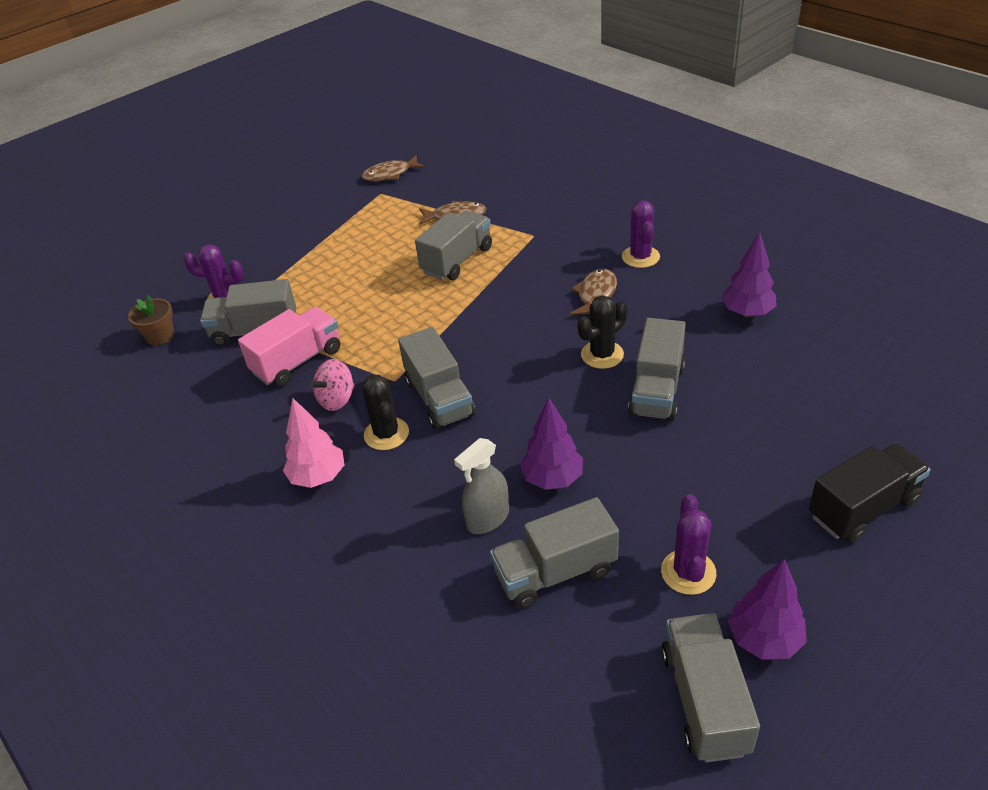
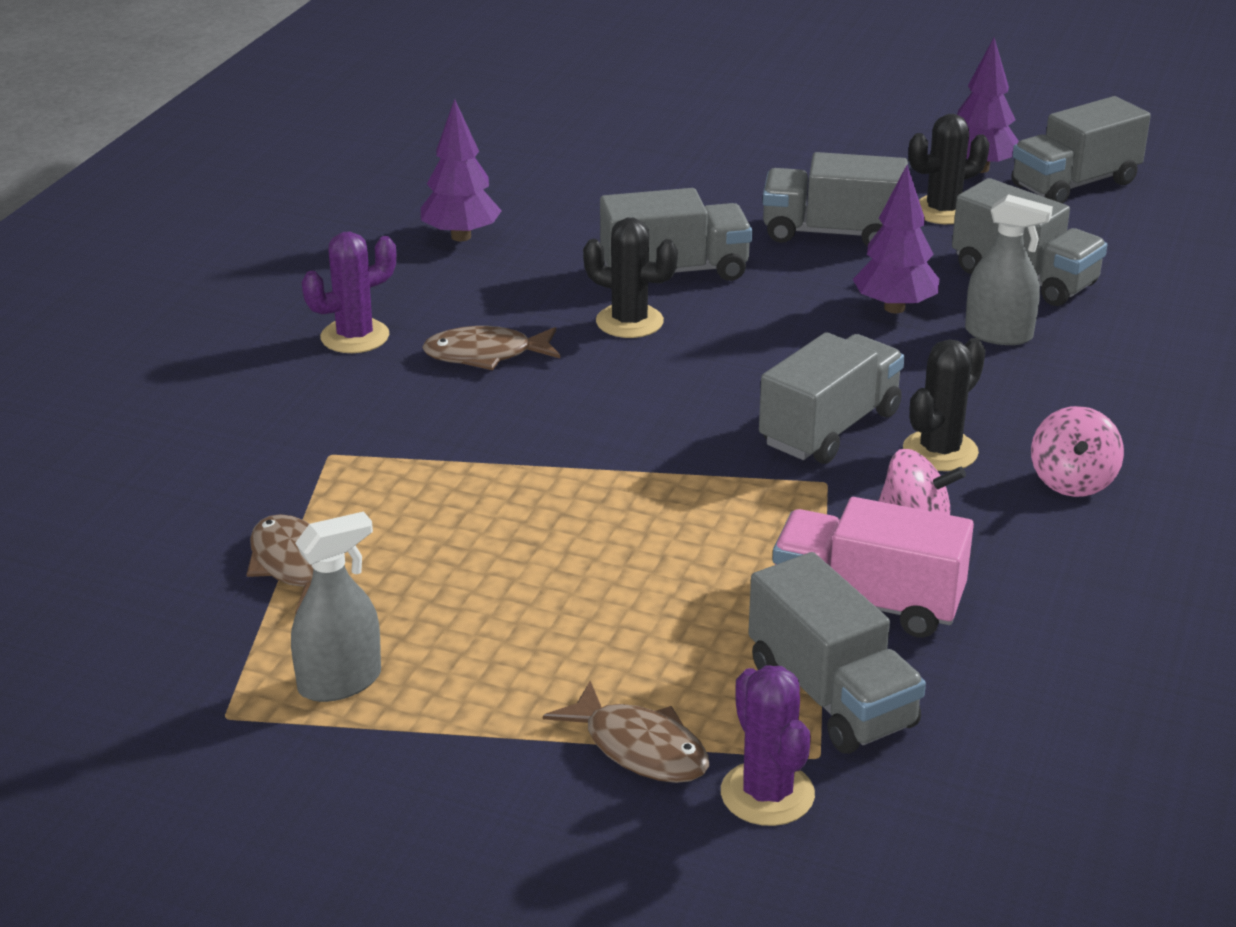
camera: 120 degrees left, 10 degrees down
brown flower pot [128,295,174,345] -> none
pink tree [283,398,345,488] -> pink spinning top [1031,406,1124,497]
brown fish [362,156,425,181] -> brown fish moved to [543,681,709,783]
grey truck [415,211,492,280] -> grey truck moved to [763,152,908,247]
purple cactus [661,495,716,595] -> black cactus [909,114,990,224]
black truck [809,443,931,543] -> none
none -> grey spray bottle [291,511,381,702]

